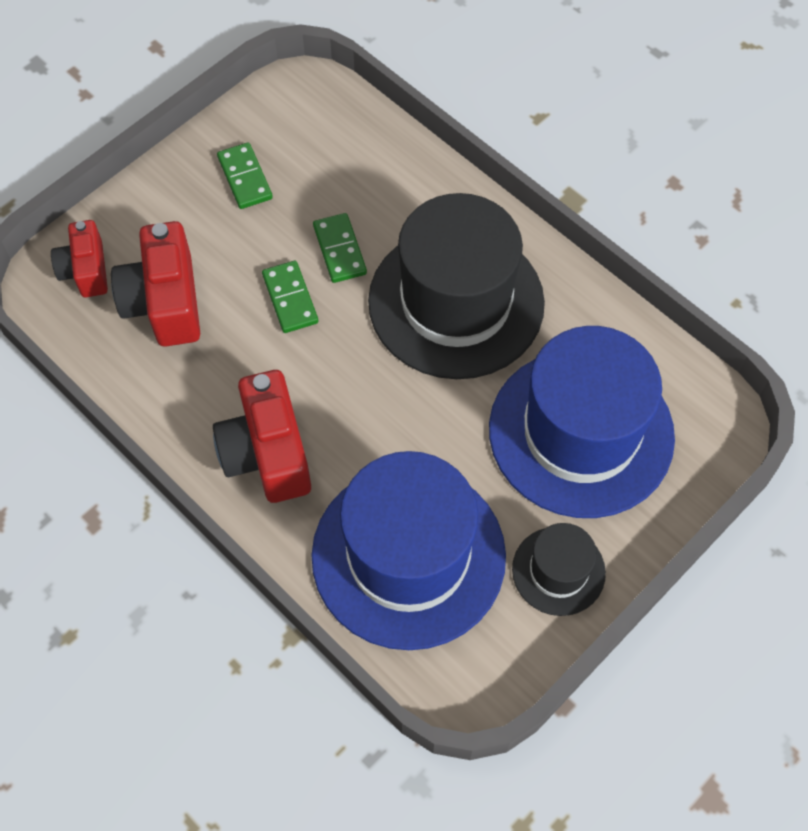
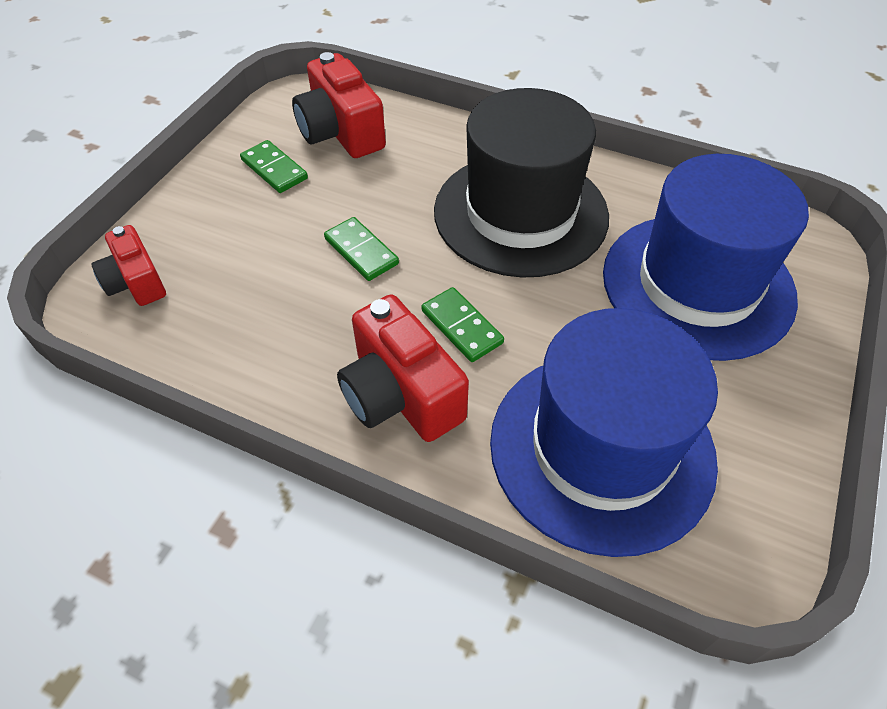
camera: 20 degrees left, 10 degrees down
red camera [111,221,200,347] -> red camera moved to [292,52,386,158]
green domino [313,213,367,283] -> green domino moved to [421,287,504,362]
black hat [512,523,606,616] -> none

